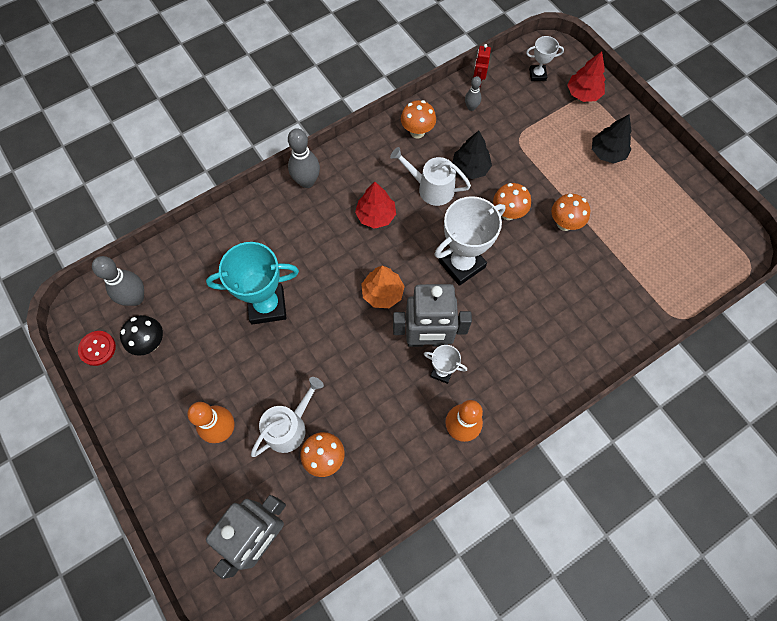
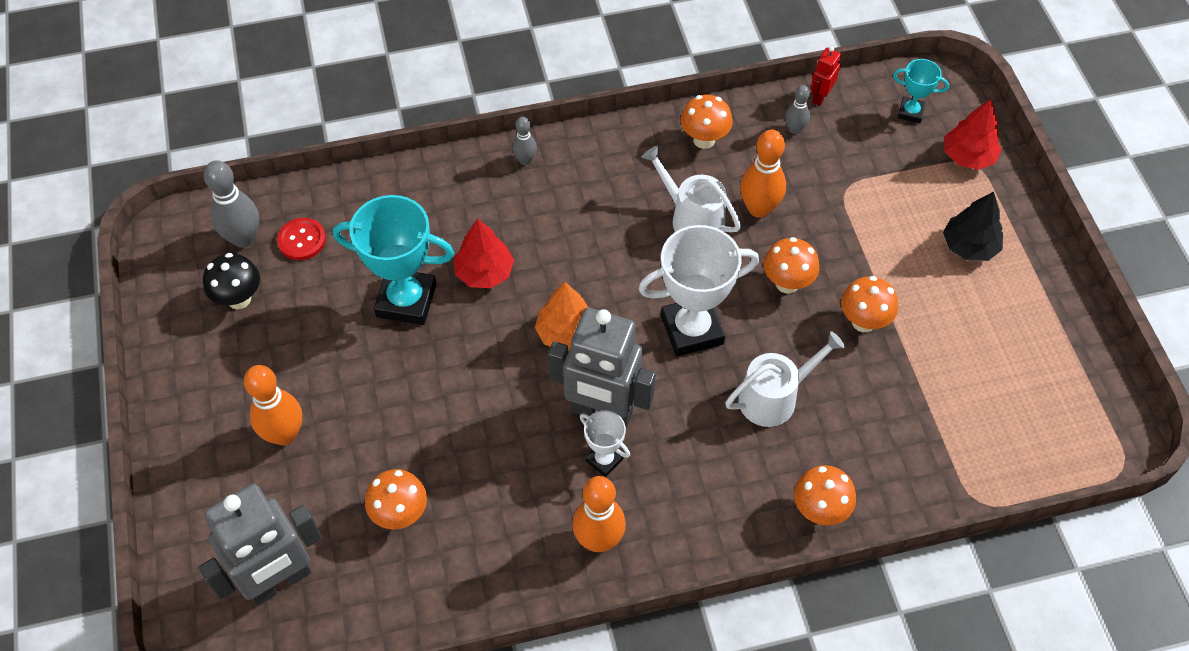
camera: 20 degrees right, 10 degrees down
red button [78,331,116,366] -> red button moved to [277,218,326,260]
white watering can [251,377,324,457] -> white watering can moved to [725,331,845,427]
grey bowling pin [288,128,320,188] -> grey bowling pin [512,117,537,165], size x0.56
red tree [355,182,396,229] -> red tree moved to [454,219,514,288]
black tree [452,131,492,179] -> orange bowling pin [740,130,786,218]
white trophy [526,36,564,81] -> turquoise trophy [893,59,949,124]
none -> orange mushroom [794,465,856,526]

